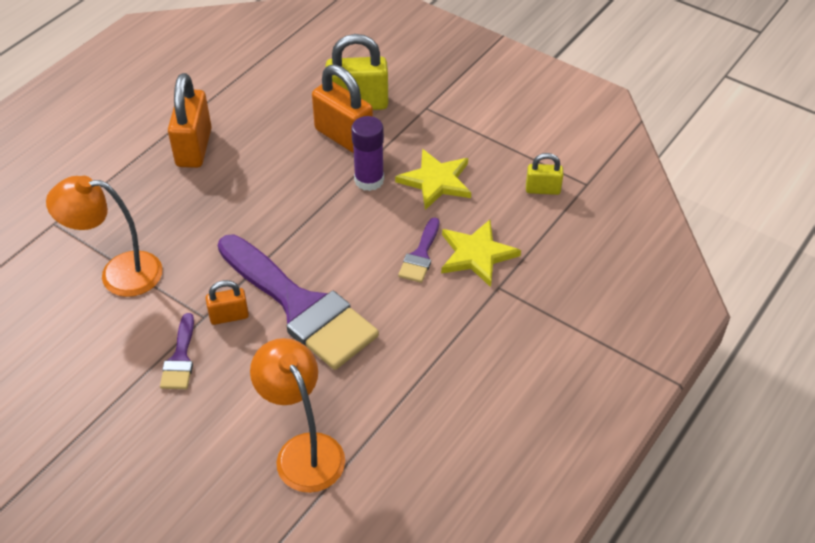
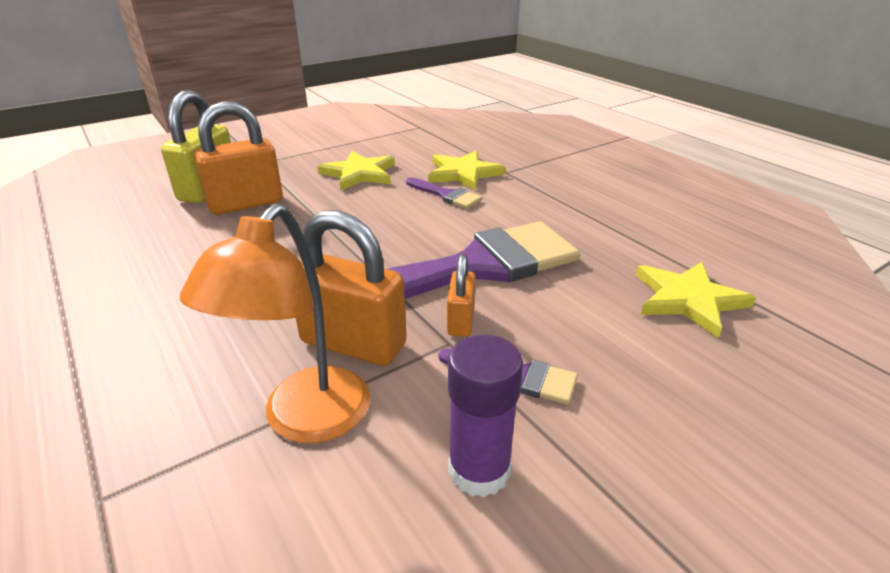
camera: 70 degrees left, 15 degrees down
orange padlock [168,73,212,168] -> orange padlock moved to [296,210,407,366]
orange lamp [250,338,345,493] -> yellow star [636,262,756,338]
purple glue stick [351,116,384,191] -> purple glue stick moved to [448,335,523,497]
yellow padlock [526,153,563,195] -> none

